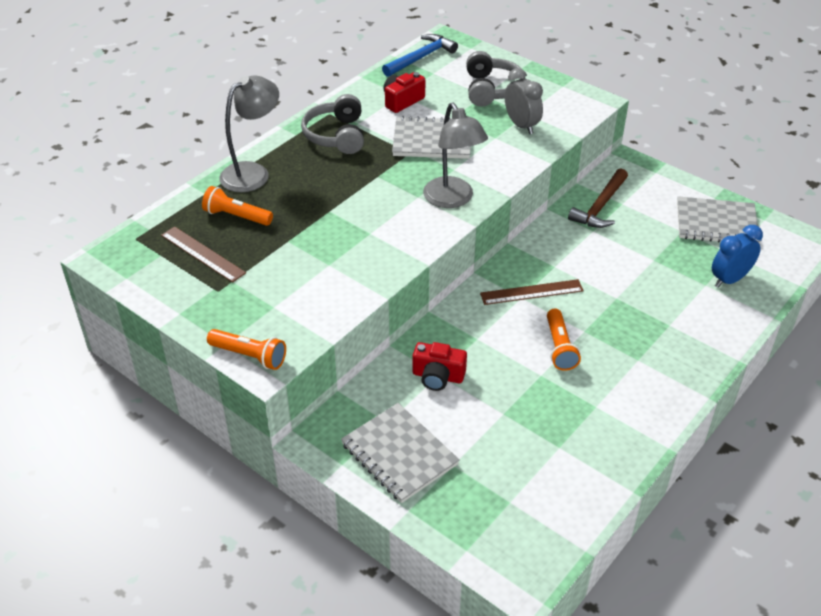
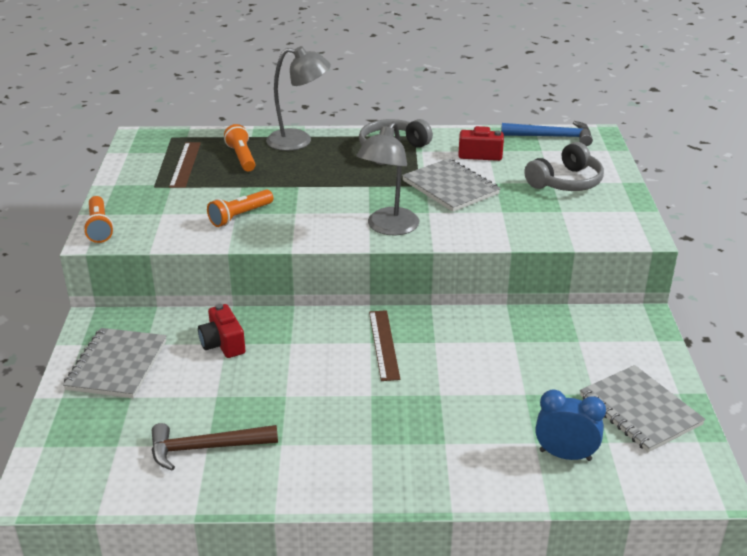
camera: 50 degrees right, 10 degrees down
brown ruler [480,279,584,305] -> brown ruler turned 45 degrees clockwise [369,310,400,381]
grey clock [505,68,543,134] -> none
orange flashlight [547,309,581,371] -> orange flashlight moved to [207,190,273,227]
brown hammer [568,169,628,228] -> brown hammer moved to [152,423,278,471]

